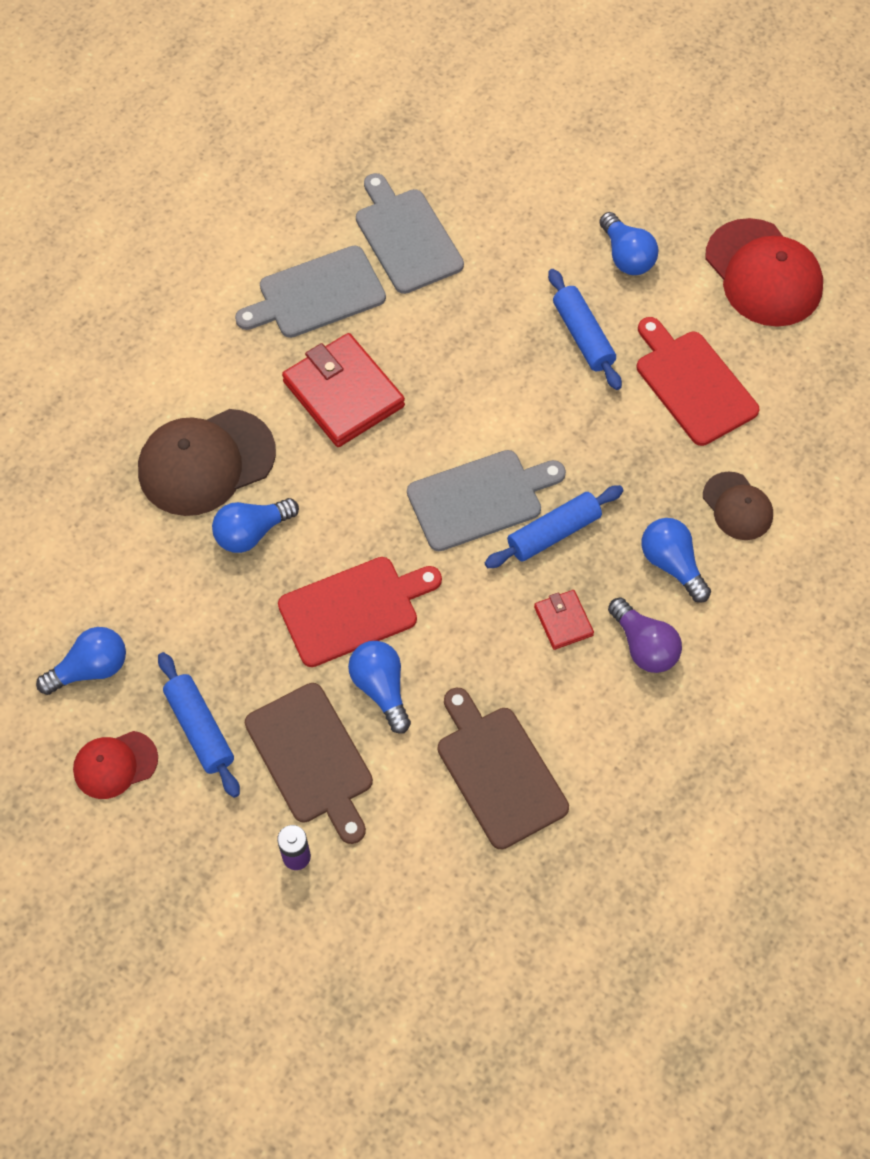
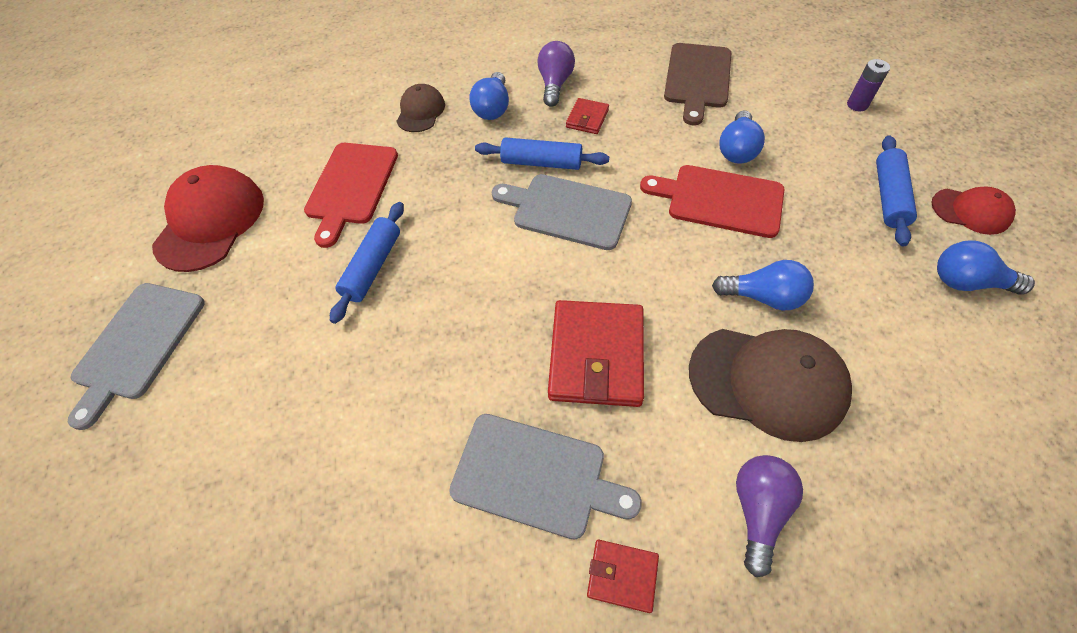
camera: 135 degrees left, 5 degrees down
brown cutting board [245,683,373,844] -> none
grey cutting board [356,173,464,294] -> grey cutting board moved to [68,283,205,430]
blue light bulb [599,212,659,275] -> none
none -> red wallet [587,540,659,613]
none -> purple light bulb [736,455,803,577]

